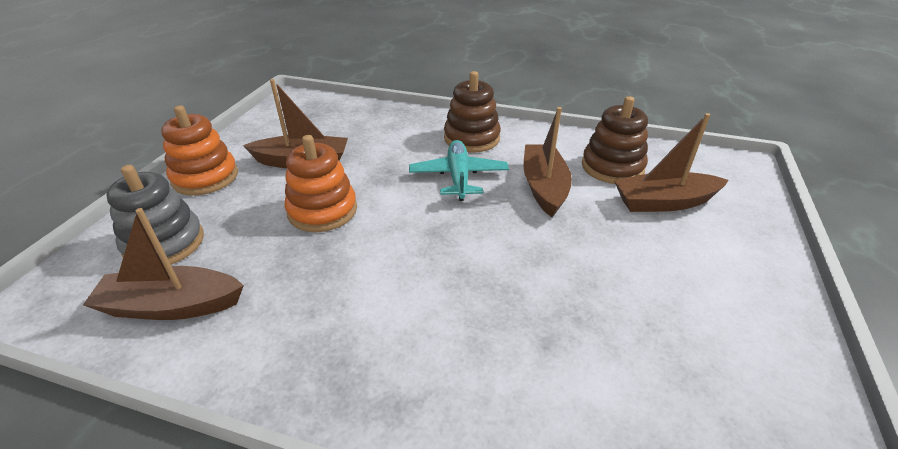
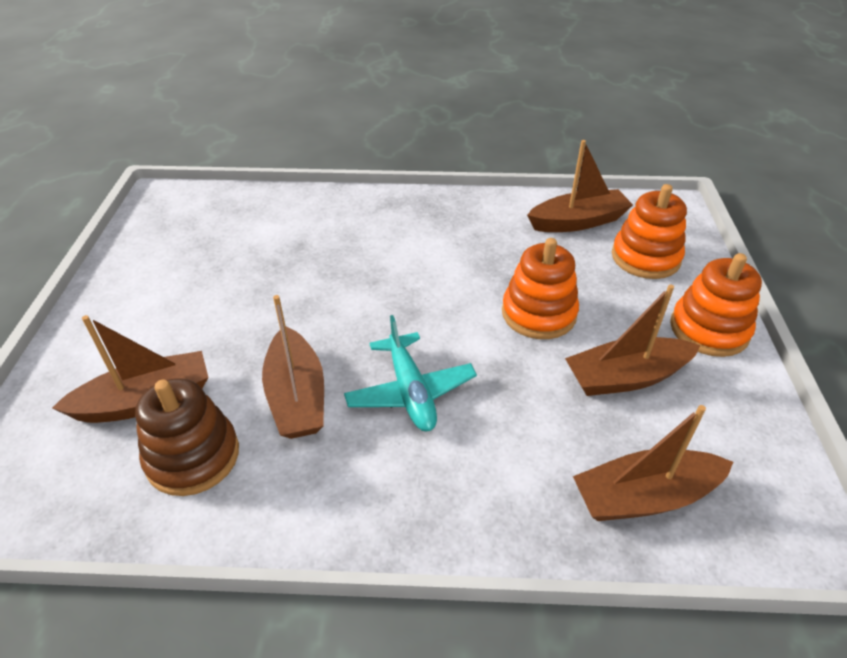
camera: 165 degrees right, 5 degrees up
grey stacking toy [107,165,204,265] -> orange stacking toy [612,184,687,279]
brown stacking toy [444,71,501,153] -> none
none -> brown boat [573,405,733,521]

